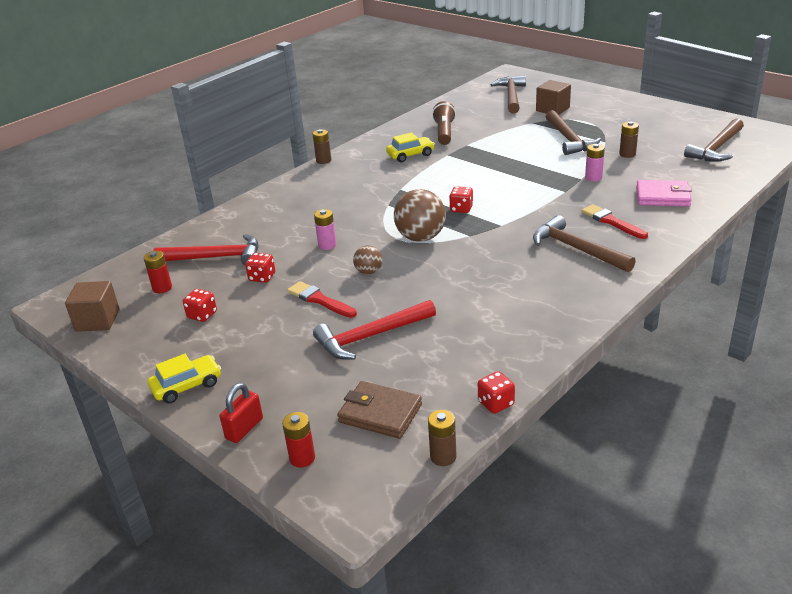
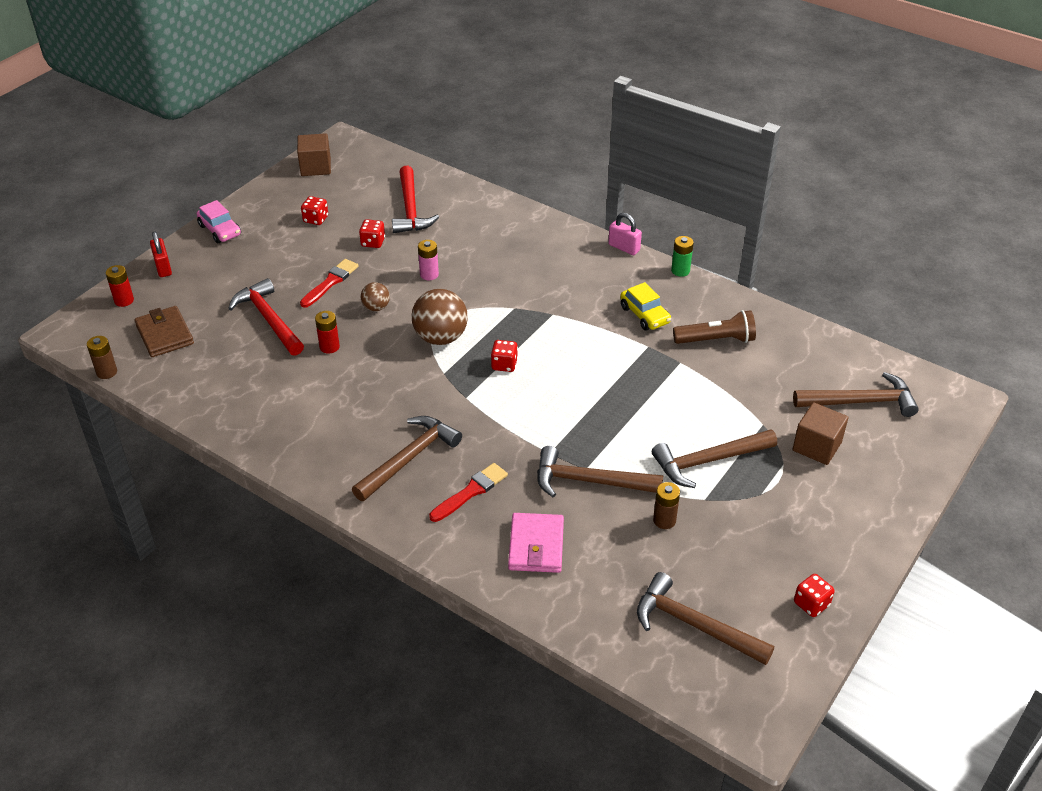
camera: 80 degrees right, 10 degrees up
red battery [144,251,172,293] -> red battery moved to [315,311,340,354]
yellow car [148,354,221,404] -> pink car [197,200,241,243]
red padlock [219,383,263,443] -> red padlock turned 45 degrees clockwise [150,231,172,277]
brown battery [313,129,331,164] -> pink padlock [608,213,642,255]
brown wallet [337,381,422,439] -> brown wallet turned 45 degrees counterclockwise [135,306,194,357]
red dice [478,371,515,414] -> red dice moved to [794,574,835,617]
pink battery [585,144,605,181] -> brown hammer [537,446,664,497]
none -> green battery [671,236,694,277]

